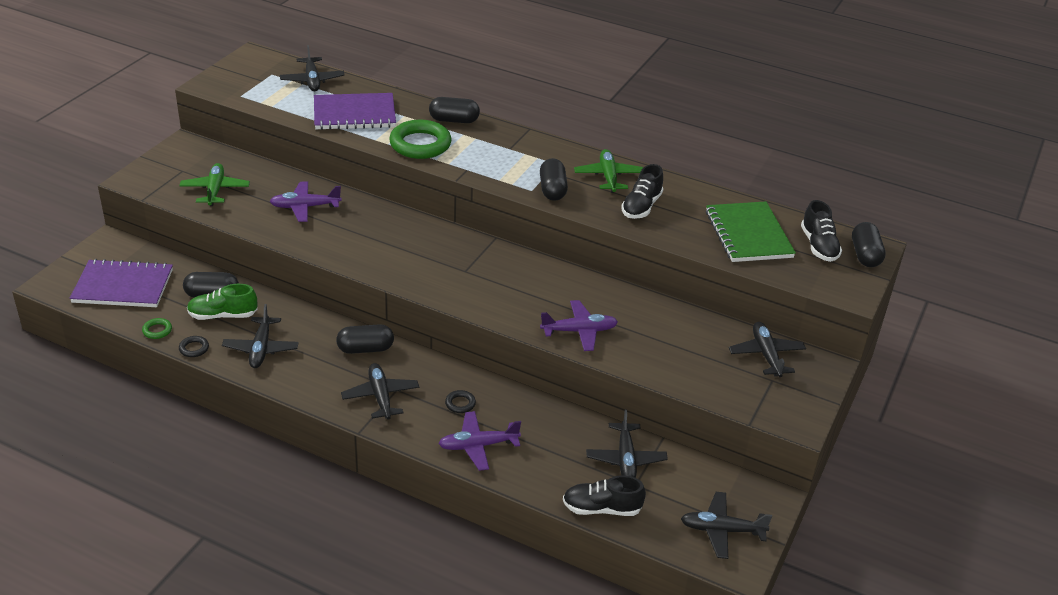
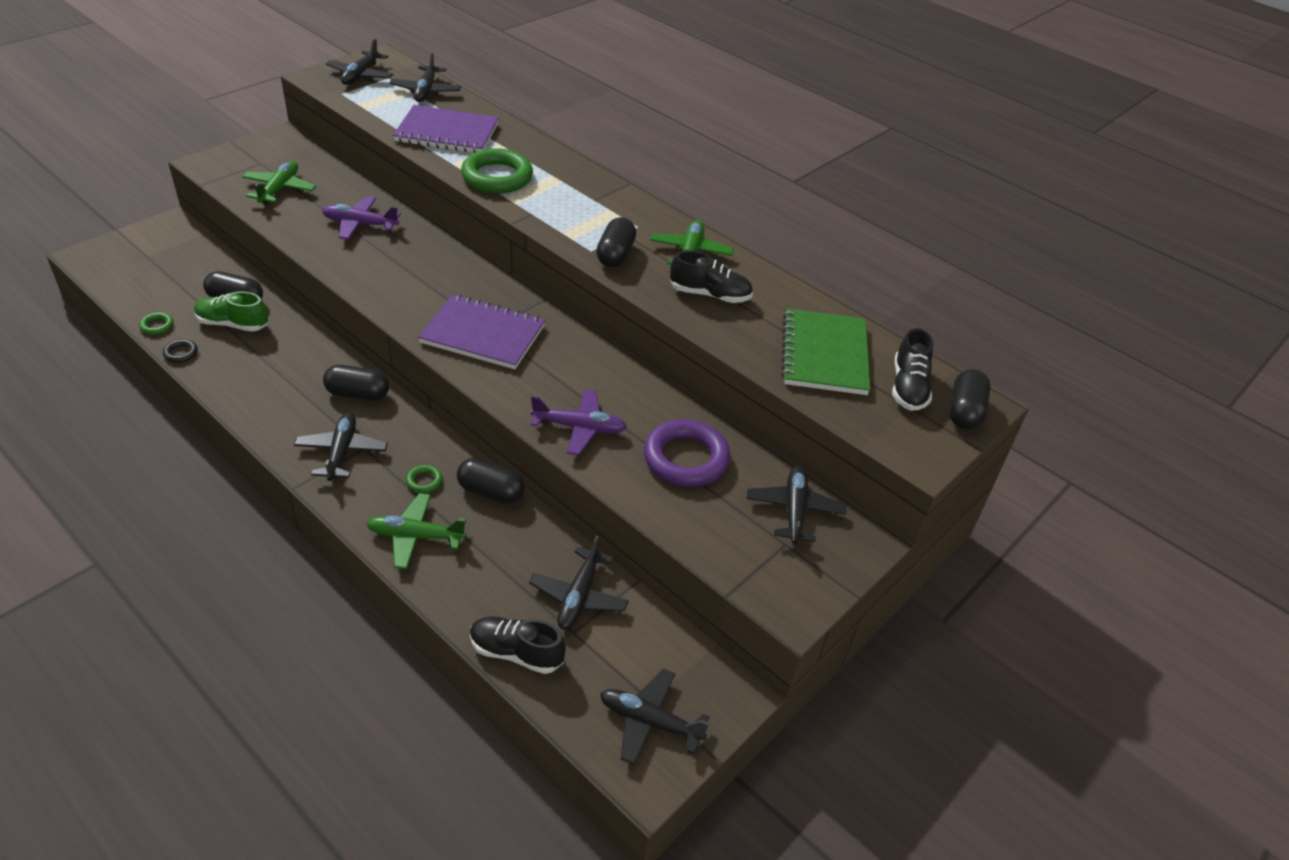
camera: 15 degrees right, 5 degrees up
purple notebook [70,259,173,307] -> purple notebook moved to [418,294,545,369]
black plane [222,304,299,368] -> black plane moved to [326,38,393,85]
black capsule [429,97,480,123] -> black capsule moved to [457,458,525,504]
purple plane [438,411,521,471] -> green plane [366,493,466,569]
black ring [445,390,476,413] -> green ring [406,465,443,493]
black shoe [621,164,663,219] -> black shoe turned 120 degrees counterclockwise [670,250,753,303]
none -> purple ring [644,420,731,487]

